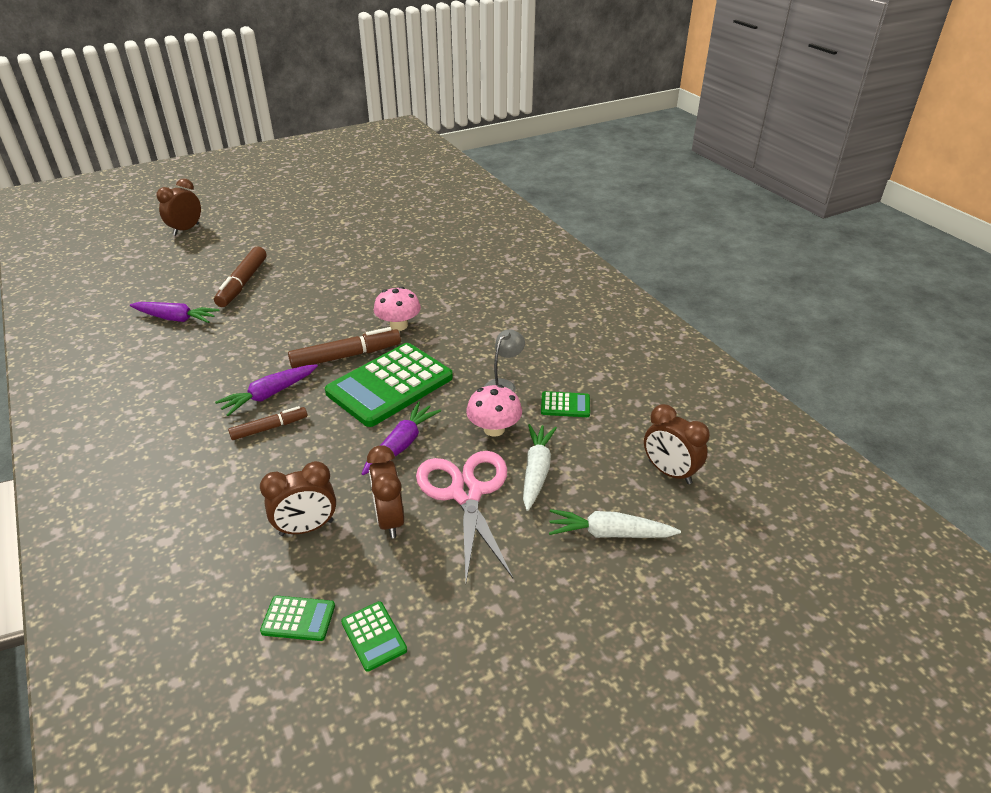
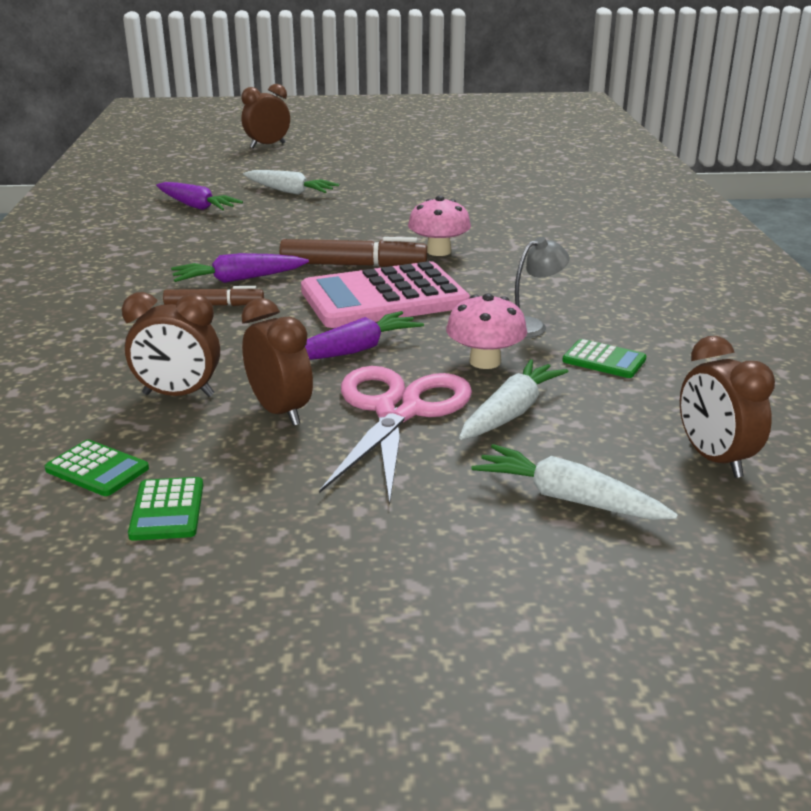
camera: 25 degrees right, 10 degrees down
brown marker [214,247,266,307] -> white carrot [243,170,339,195]
green calculator [325,343,453,427] -> pink calculator [301,261,470,328]
brown clock [367,445,404,539] -> brown clock turned 135 degrees clockwise [241,298,313,426]

